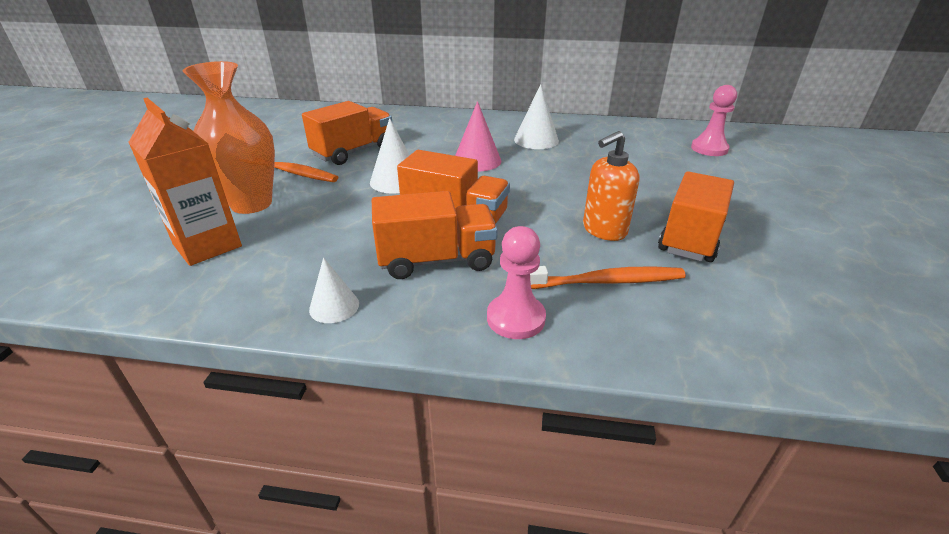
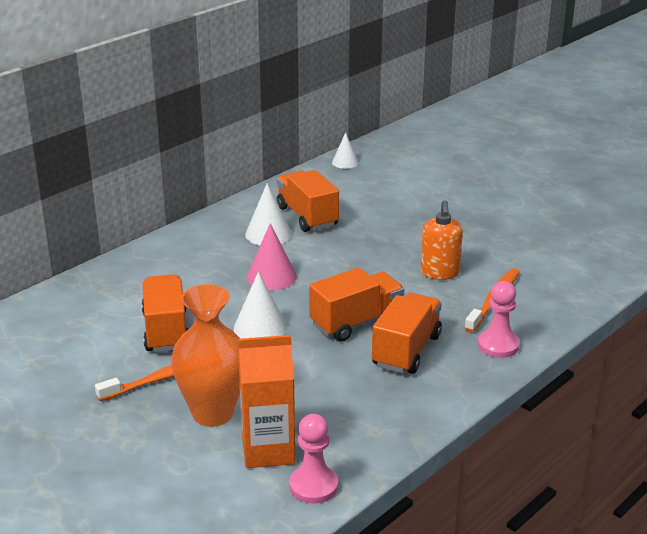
camera: 55 degrees left, 5 degrees down
white cone [309,257,359,323] -> white cone moved to [332,132,359,169]
orange truck [658,171,734,262] -> orange truck moved to [277,170,339,232]
pink pawn [691,85,737,156] -> pink pawn moved to [289,414,338,504]

